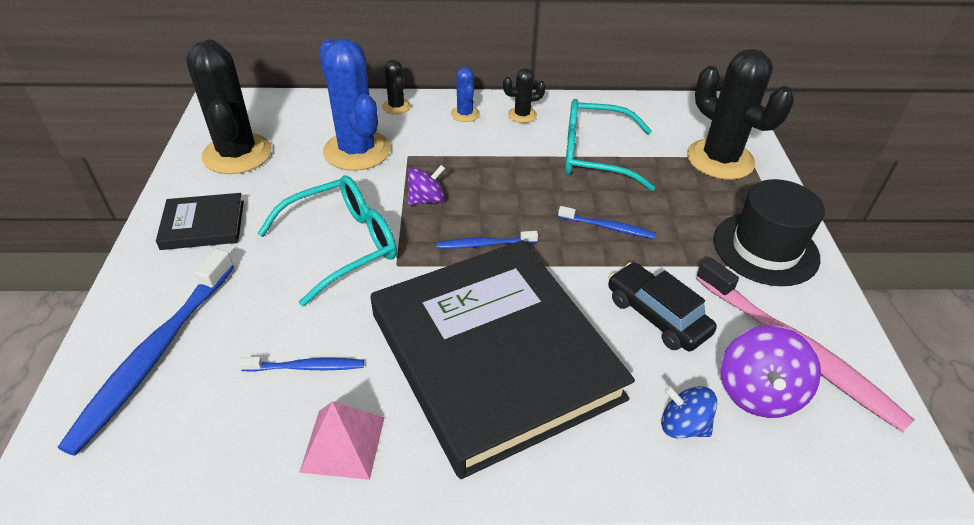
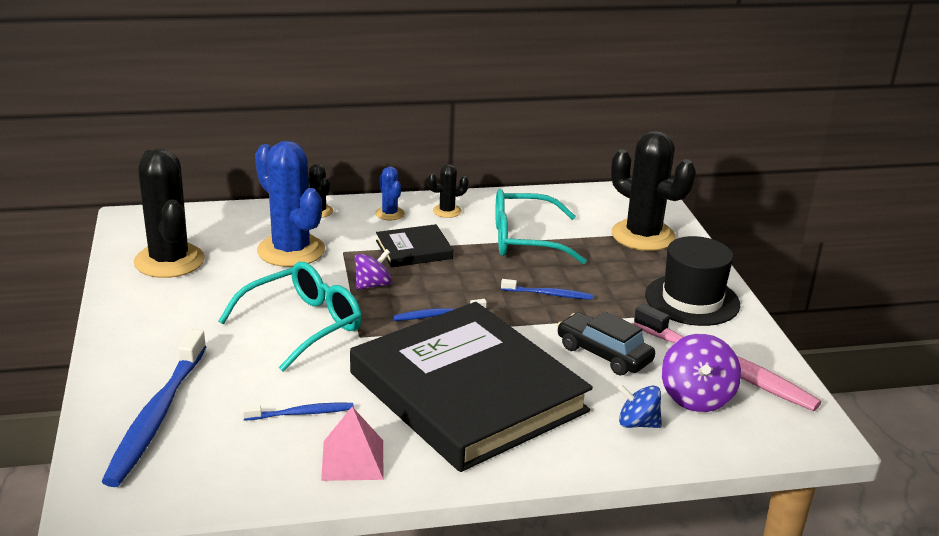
camera: 10 degrees left, 15 degrees down
black book [156,193,244,250] -> black book moved to [376,224,453,267]

